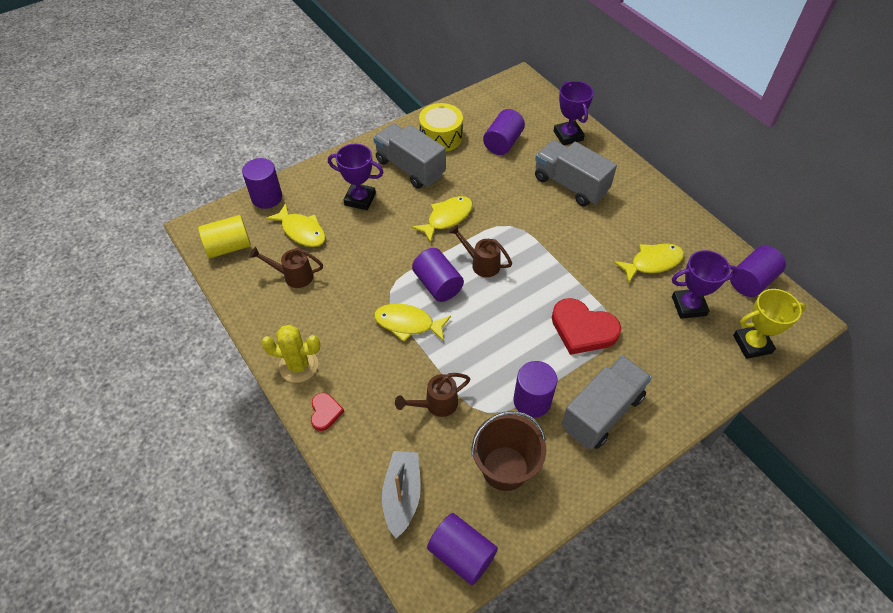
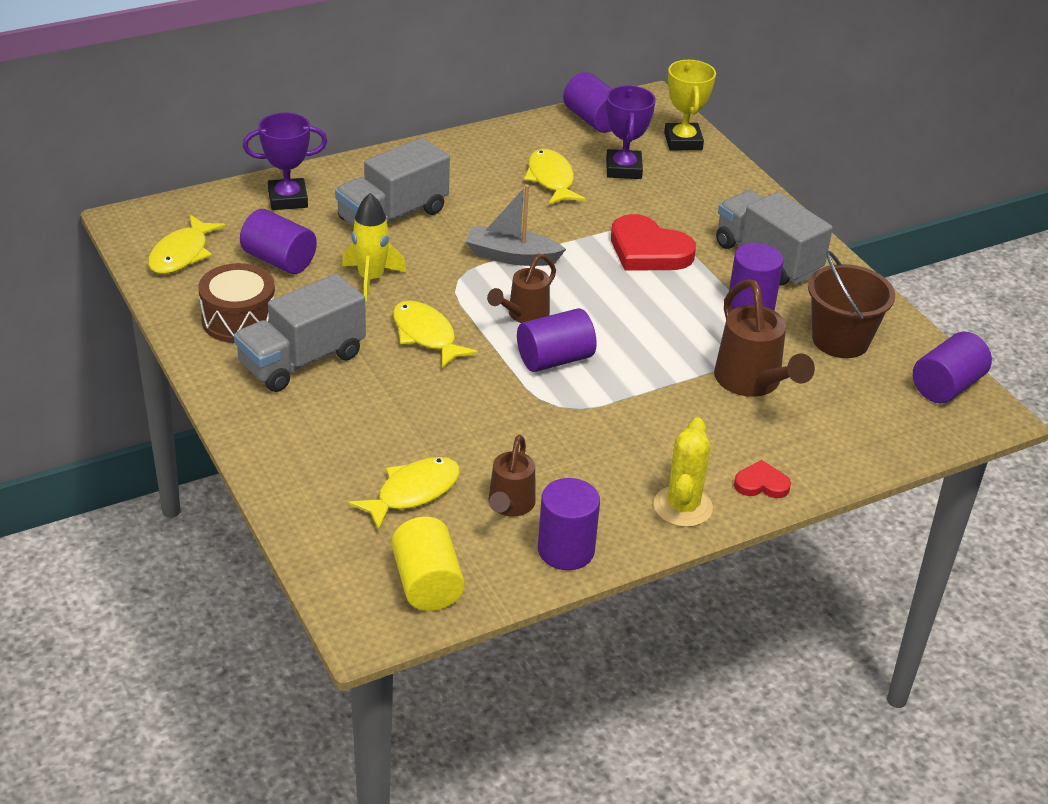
camera: 85 degrees left, 15 degrees down
purple cylinder [242,158,282,209] -> purple cylinder moved to [538,478,600,570]
purple trophy [328,144,384,210] -> none
yellow fish [374,304,451,342] -> yellow fish moved to [148,215,225,274]
grey boat [382,451,421,538] -> grey boat moved to [466,185,566,266]
brown watering can [395,373,471,417] -> brown watering can [714,280,815,397], size x1.55
yellow drum [419,103,463,152] -> brown drum [198,263,275,343]
red heart [552,298,621,355] -> red heart turned 90 degrees clockwise [611,214,696,271]
none -> yellow rocket [342,193,407,302]

